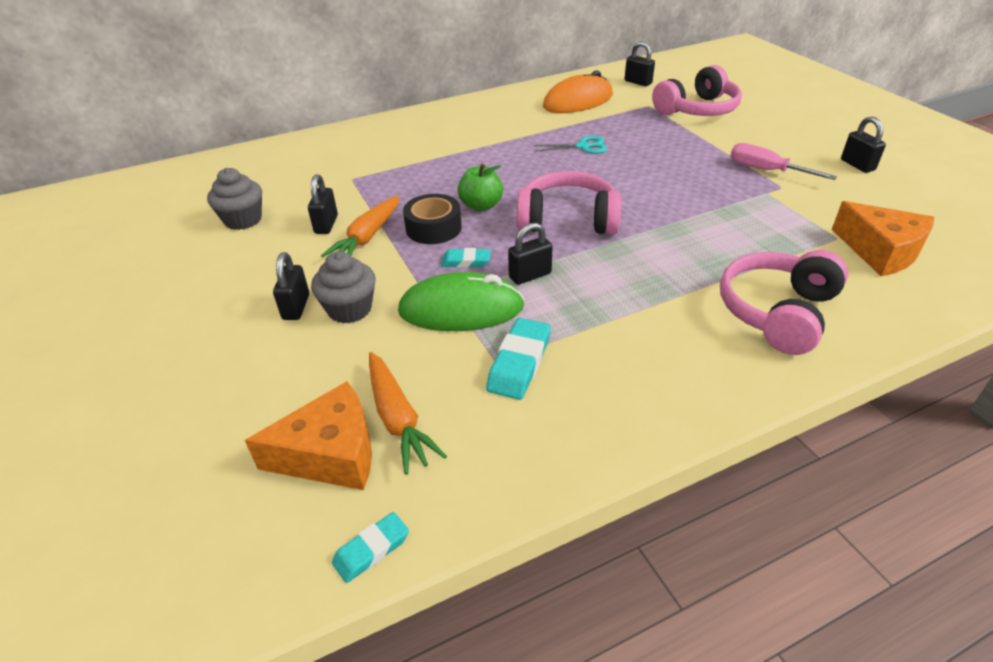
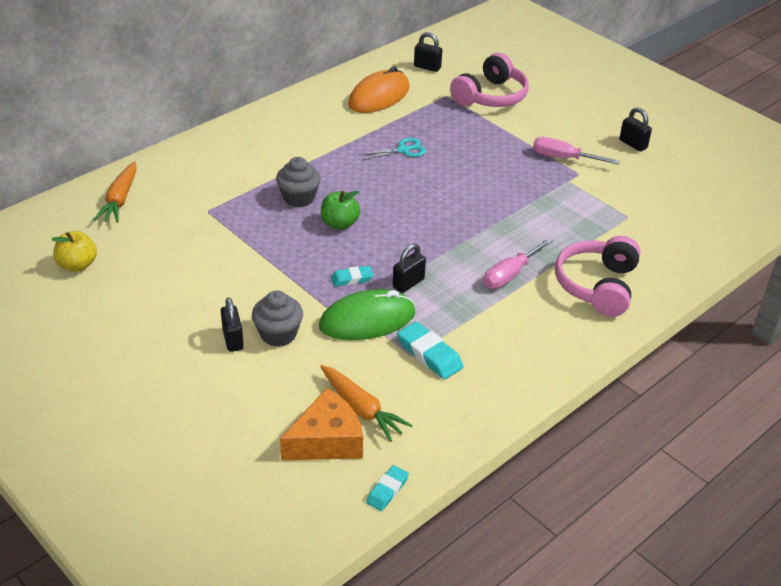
camera: 20 degrees left, 0 degrees up
grey cupcake [207,168,262,230] -> grey cupcake moved to [276,157,321,207]
black padlock [308,174,338,234] -> none
orange carrot [321,196,400,257] -> orange carrot moved to [93,161,137,223]
black tape [403,194,462,244] -> none
turquoise eraser [486,318,551,400] -> turquoise eraser turned 45 degrees counterclockwise [397,321,463,380]
pink headphones [516,171,621,235] -> none
orange cheese [832,201,934,276] -> none
none -> yellow apple [51,231,97,272]
none -> pink screwdriver [484,238,553,289]

